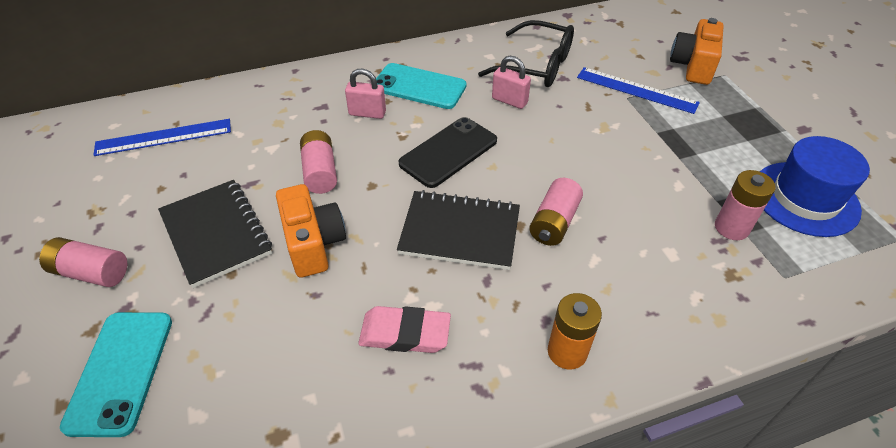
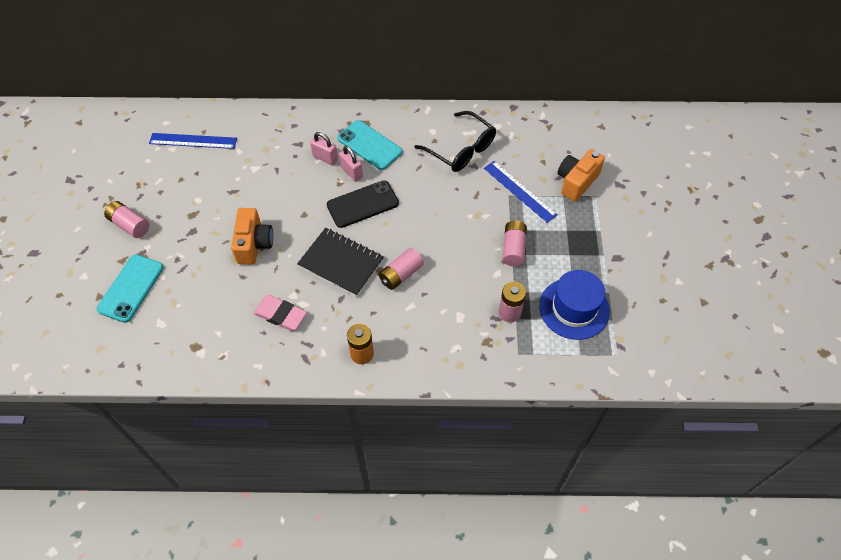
camera: 20 degrees right, 10 degrees up
black notebook [158,180,272,288] -> none
pink battery [300,130,337,194] -> pink battery moved to [502,221,527,266]
pink padlock [492,56,531,109] -> pink padlock moved to [339,146,363,182]

